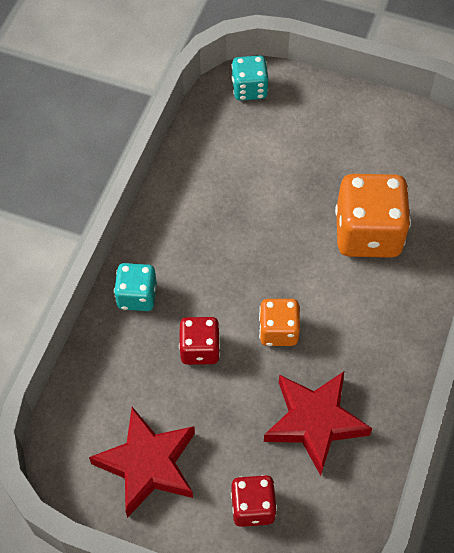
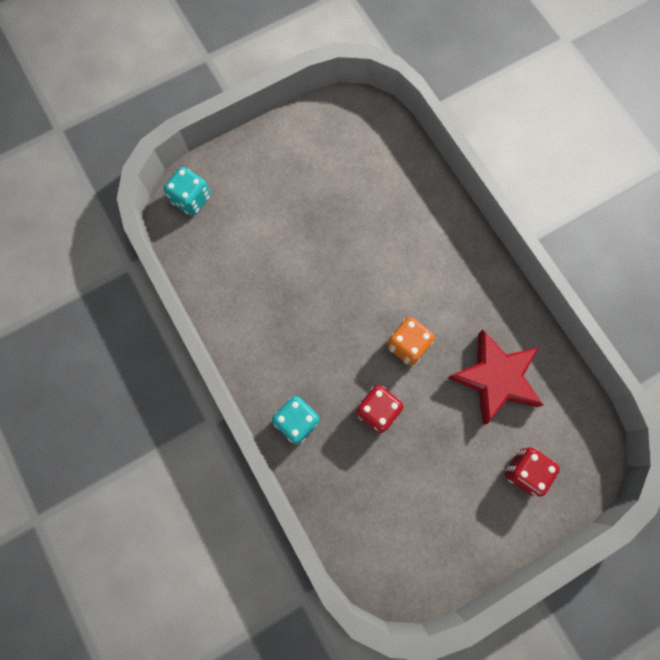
camera: 50 degrees left, 15 degrees up
red star [89,407,195,518] -> none
orange dice [335,174,411,258] -> none

